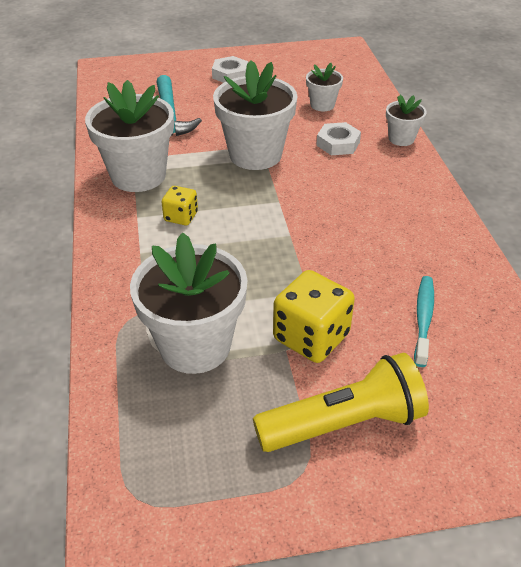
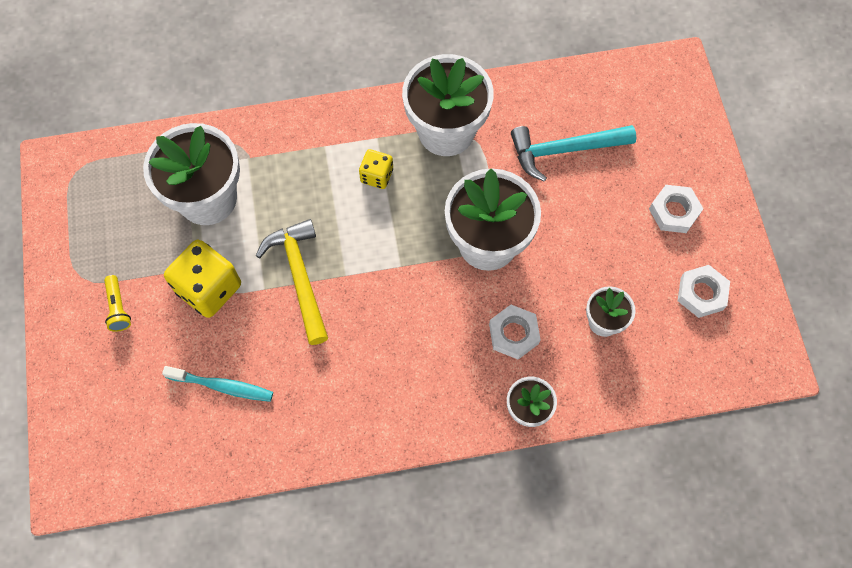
camera: 90 degrees right, 25 degrees up
yellow flashlight [253,353,429,452] -> yellow flashlight [104,275,131,332], size x0.44
none -> yellow hammer [256,219,328,345]
none -> white nut [678,265,730,318]

